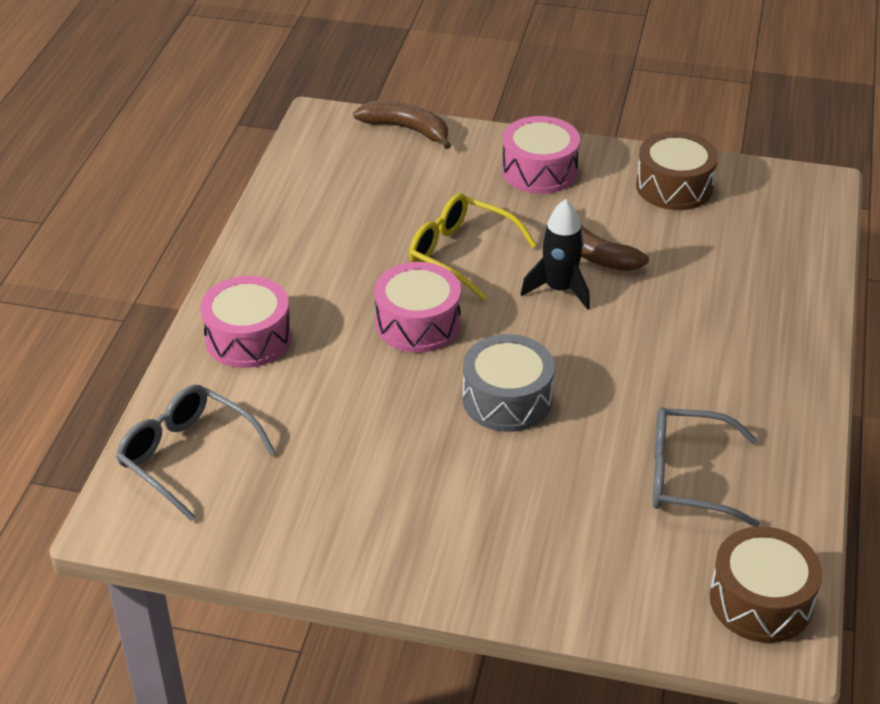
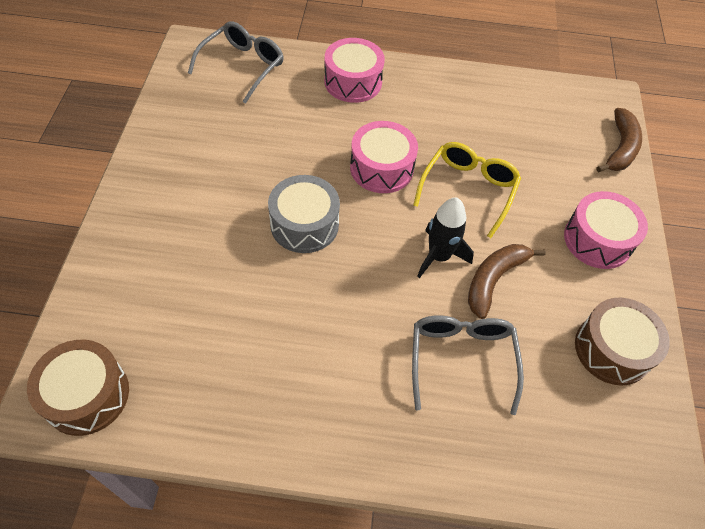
camera: 80 degrees right, 15 degrees up
grey glasses [652,407,760,527] -> grey glasses moved to [412,315,524,415]

